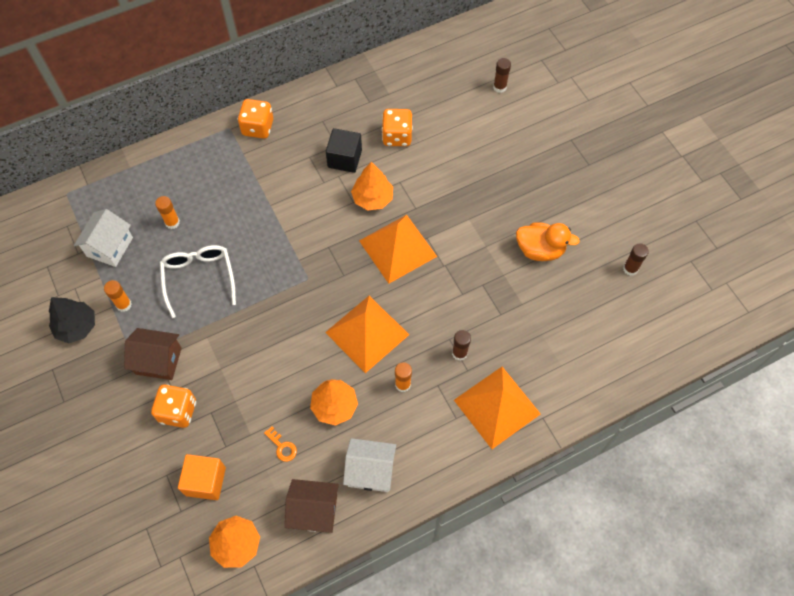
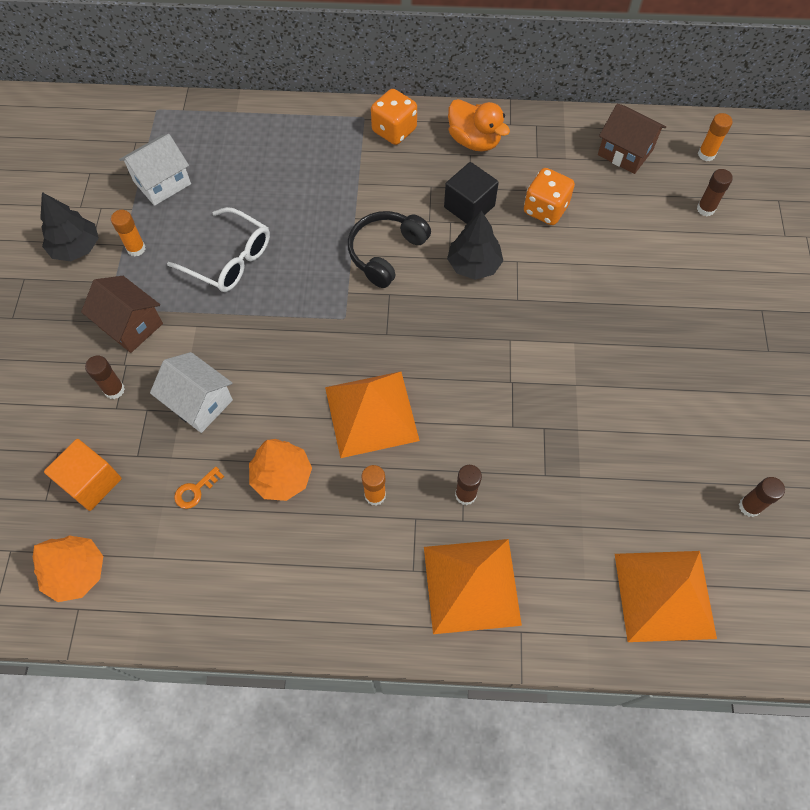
camera: 30 degrees right, 0 degrees up
orange dice [151,384,196,428] -> brown glue stick [85,356,125,399]
orange glue stick [155,196,180,229] -> orange glue stick moved to [698,113,732,161]
white glasses [160,245,236,318] -> white glasses turned 105 degrees clockwise [167,207,270,292]
orange key [264,426,297,462] -> orange key turned 60 degrees clockwise [174,467,224,509]
brown house [285,479,339,533] -> brown house moved to [598,104,666,174]
white house [343,438,396,492] -> white house moved to [150,352,233,433]
orange tree [351,162,393,210] -> black tree [447,211,503,280]
orange pyramid [359,215,437,284] -> orange pyramid moved to [615,551,717,642]
orange duck [516,223,580,261] -> orange duck moved to [448,99,510,152]
none -> black headphones [348,211,431,288]

